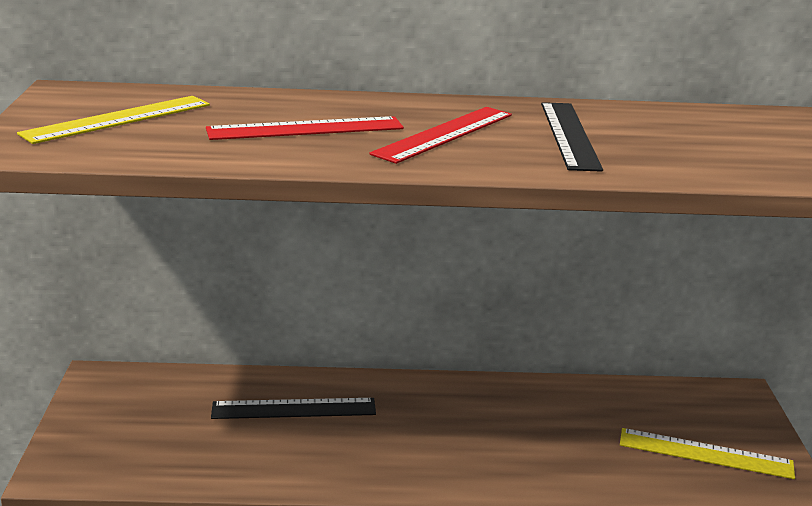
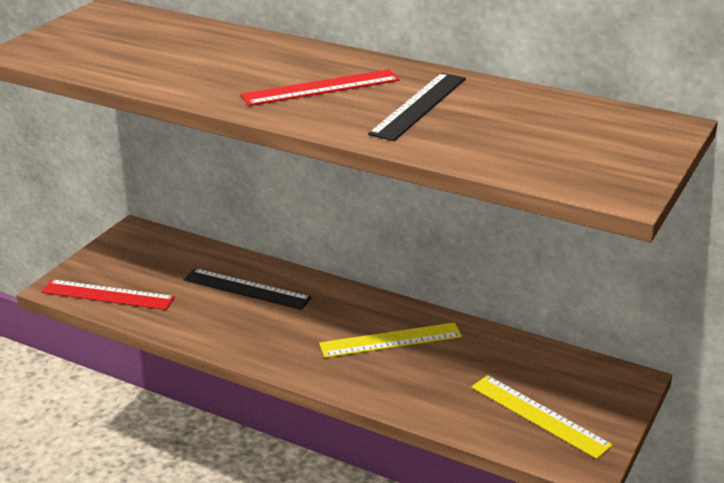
camera: 30 degrees right, 5 degrees up
yellow ruler [17,96,210,144] -> yellow ruler moved to [319,323,462,358]
red ruler [206,116,404,140] -> red ruler moved to [41,279,175,310]

